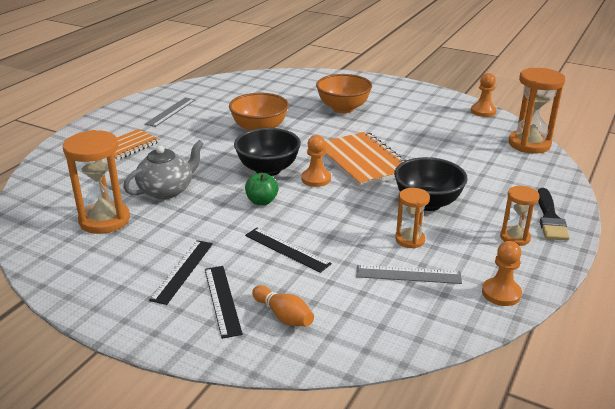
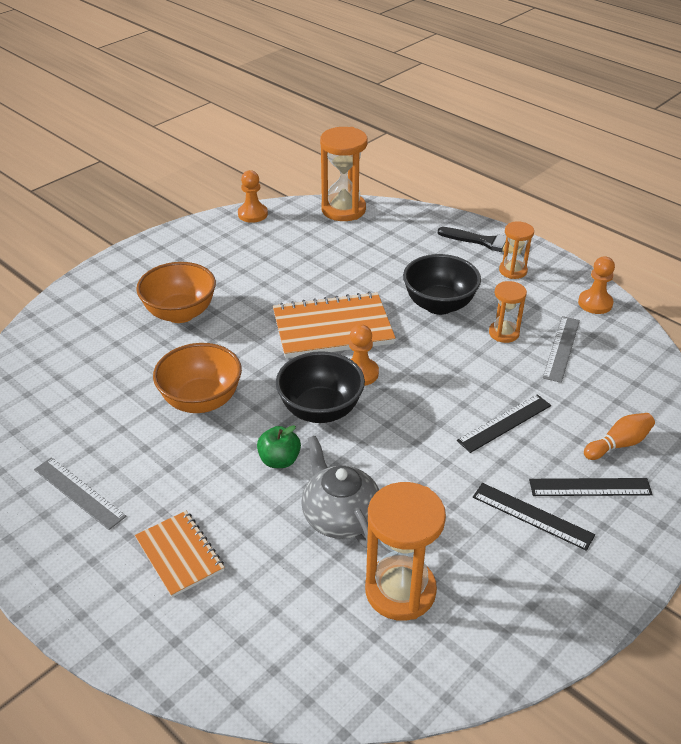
camera: 75 degrees left, 10 degrees up
green apple [245,173,279,205] -> green apple moved to [257,425,301,468]

